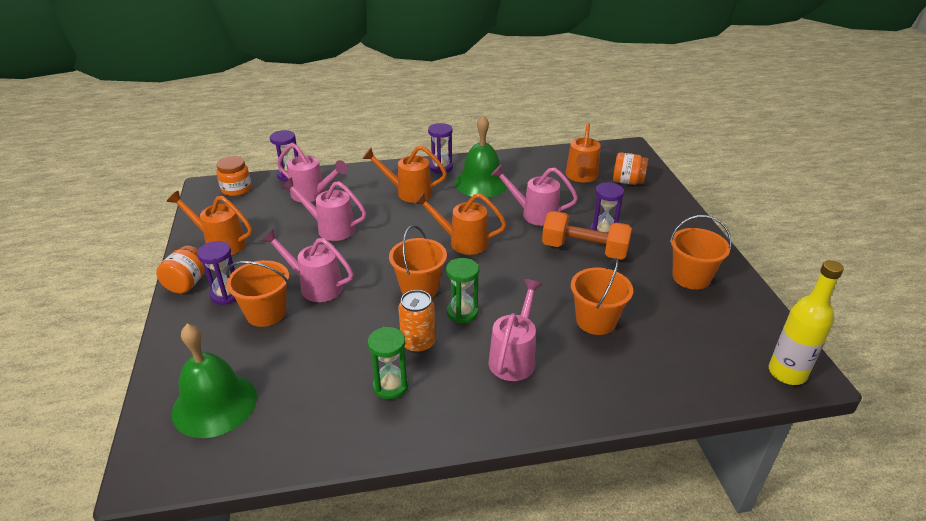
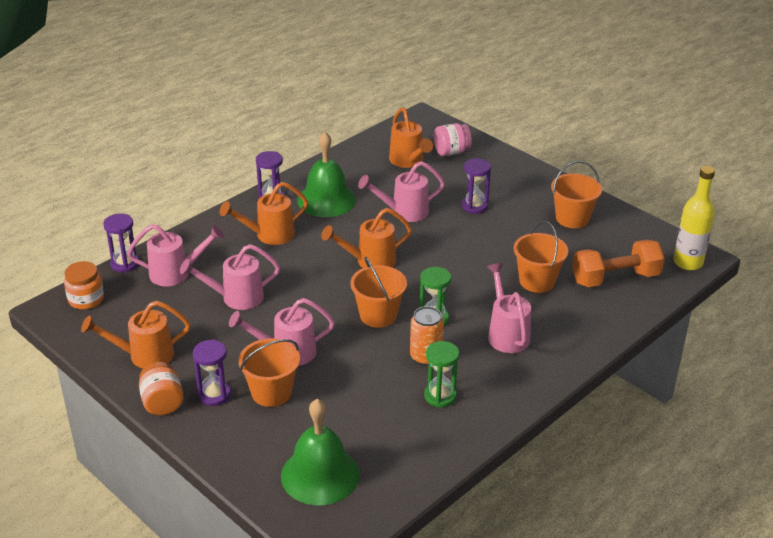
camera: 35 degrees left, 0 degrees up
orange dumbbell [542,211,632,260] -> orange dumbbell moved to [572,240,665,287]
orange jar [613,153,648,185] -> pink jar [434,123,472,156]

